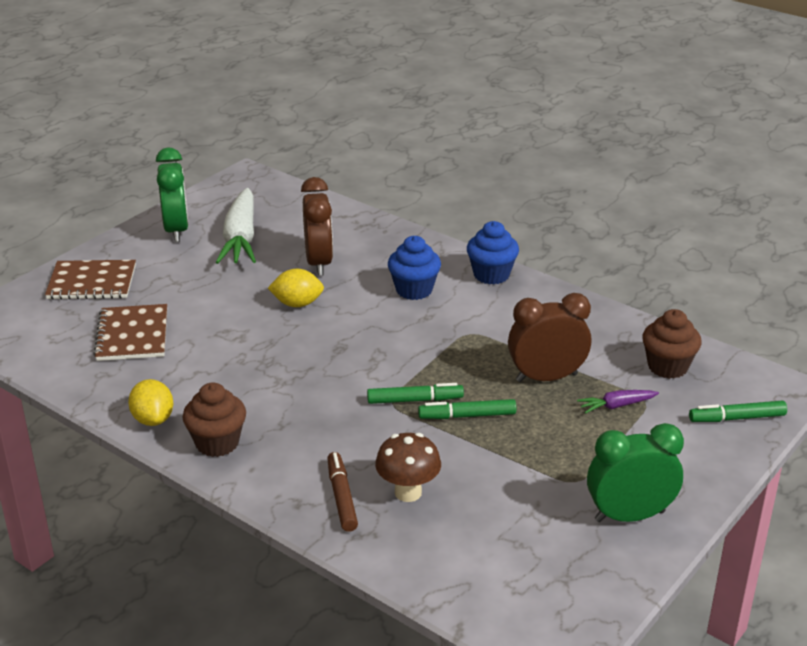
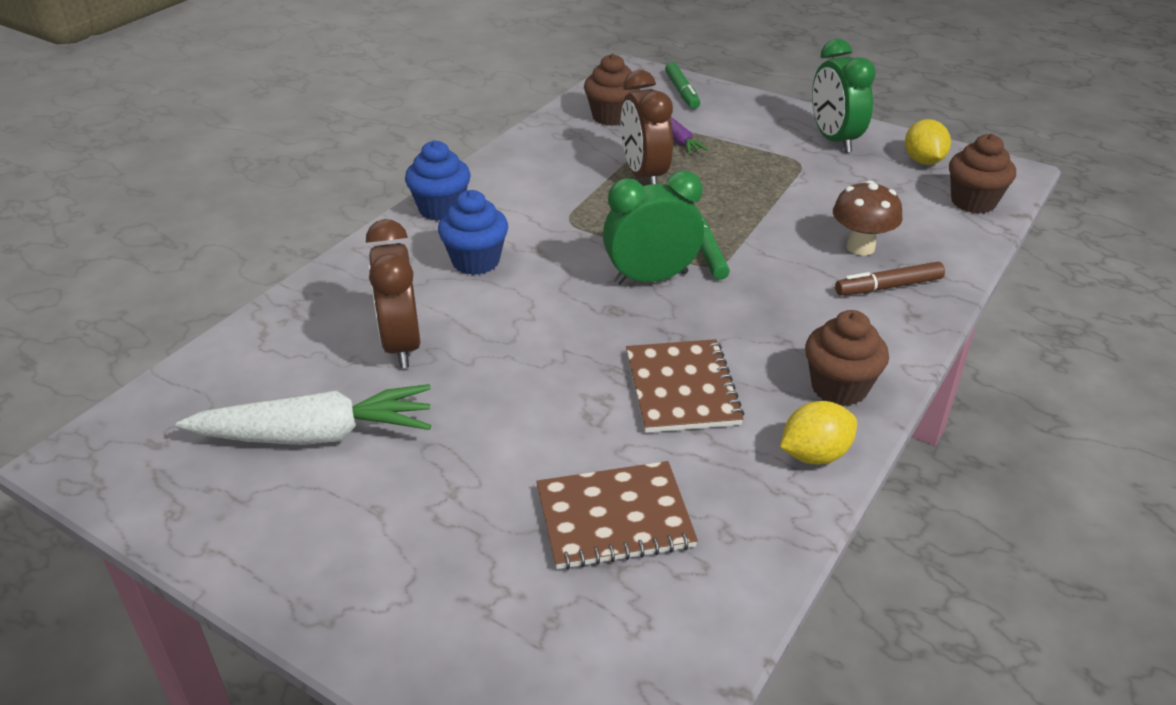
camera: 95 degrees left, 5 degrees up
brown notebook [45,260,136,300] -> brown notebook moved to [626,339,744,433]
green clock [156,147,189,242] -> green clock moved to [603,171,704,285]
yellow lemon [268,269,324,307] -> yellow lemon moved to [905,119,951,165]
brown clock [301,177,333,276] -> brown clock turned 90 degrees counterclockwise [366,219,420,368]
green marker [418,399,517,419] -> none
none -> brown cupcake [949,134,1016,214]

